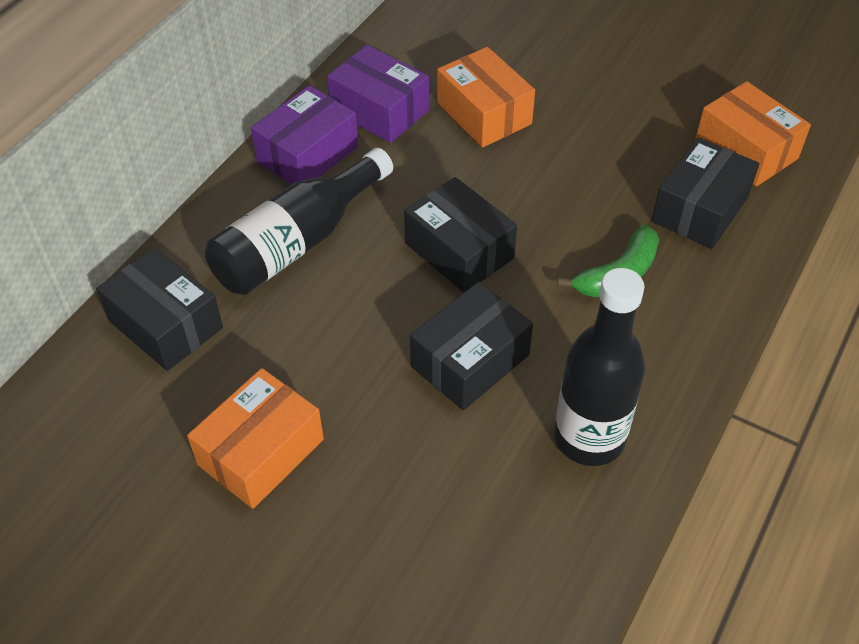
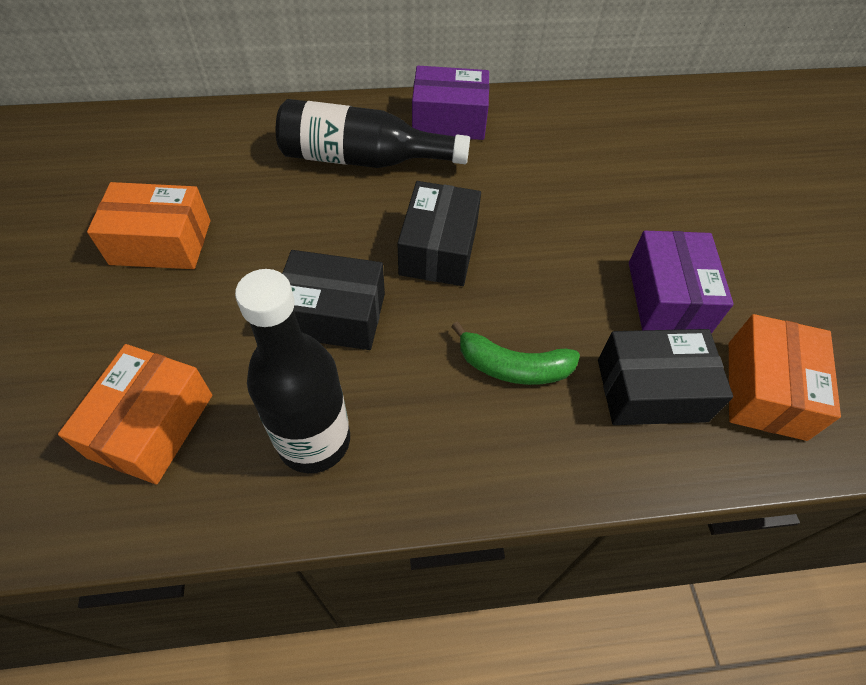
camera: 50 degrees right, 5 degrees up
black box [96,248,223,371] -> none
purple box [327,45,429,143] -> purple box moved to [629,231,734,333]
orange box [437,47,535,148] -> orange box moved to [58,344,212,484]

